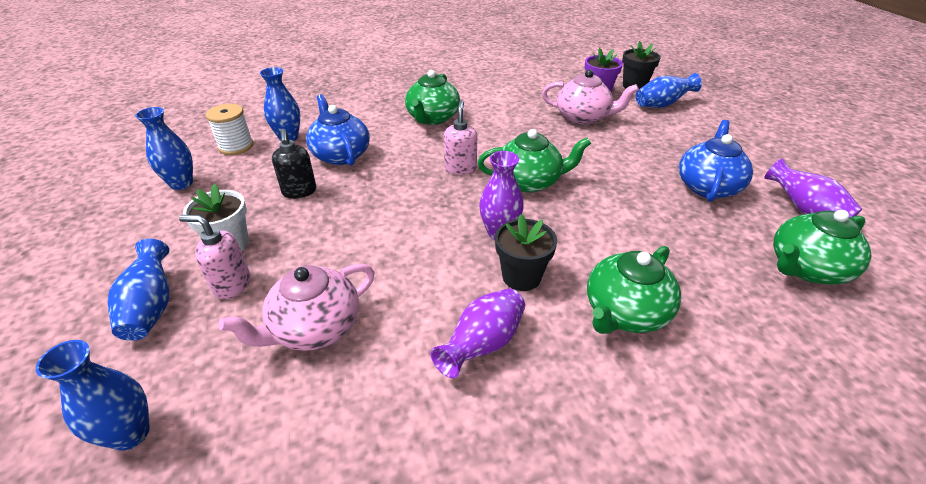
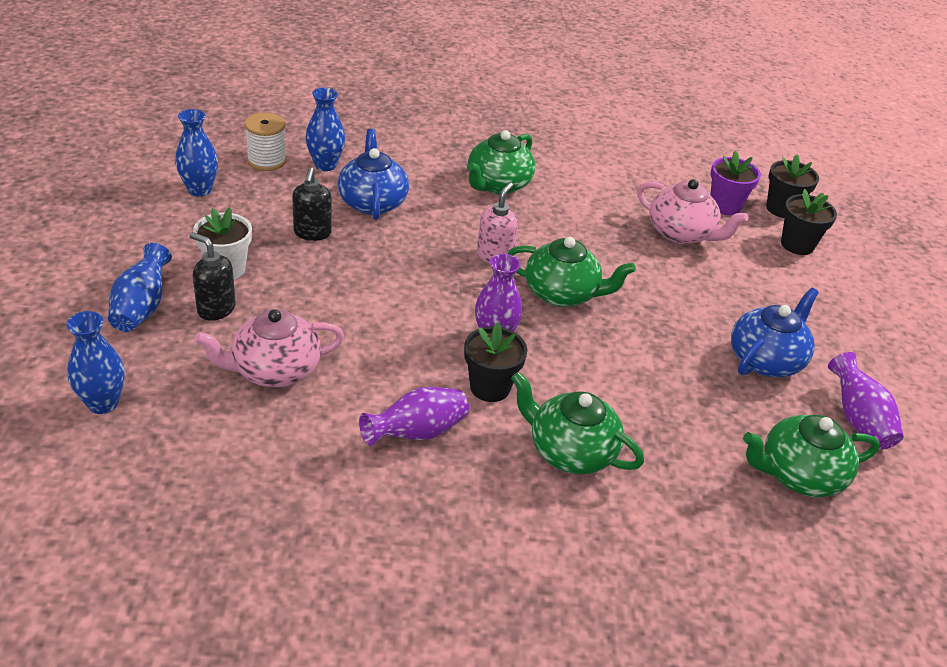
camera: 15 degrees right, 0 degrees up
pink soap dispenser [179,215,251,299] -> black soap dispenser [190,232,236,321]
green teapot [587,246,681,334] -> green teapot turned 60 degrees clockwise [511,372,644,475]
blue vase [636,73,702,108] -> black flower pot [781,189,837,255]

